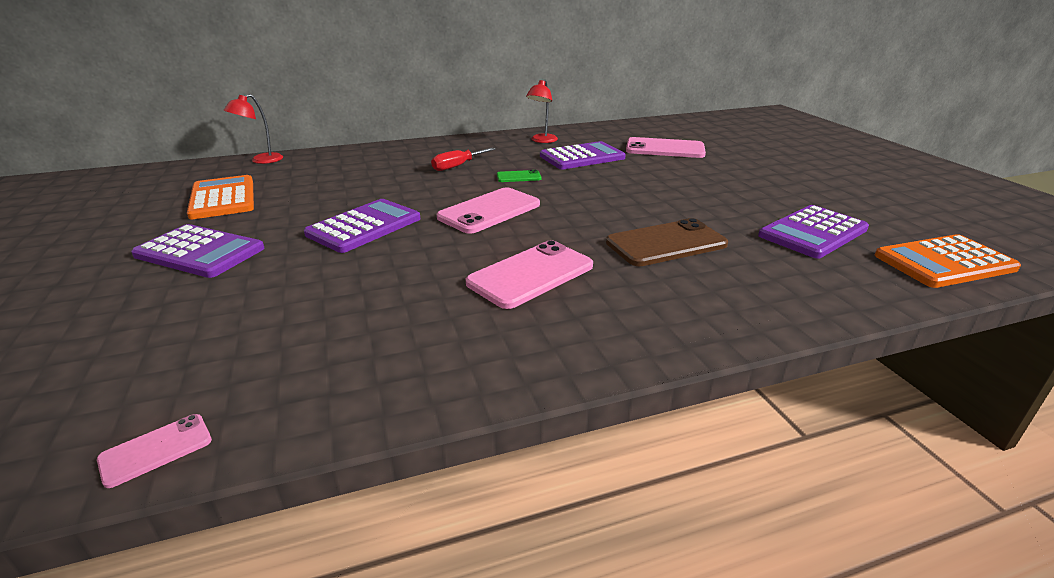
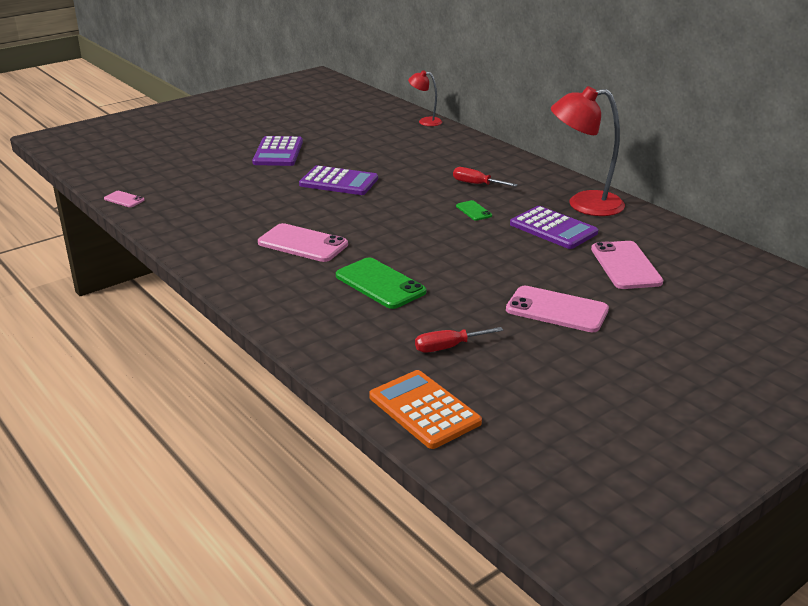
camera: 70 degrees right, 0 degrees up
orange calculator [187,175,254,219] -> none
pink phone [437,187,540,234] -> pink phone moved to [506,286,609,332]
red lamp [526,80,558,143] -> red lamp [551,86,625,216], size x1.92
brown phone [606,218,728,266] -> green phone [336,258,426,309]
purple calculator [758,205,869,259] -> red screwdriver [415,327,503,353]

